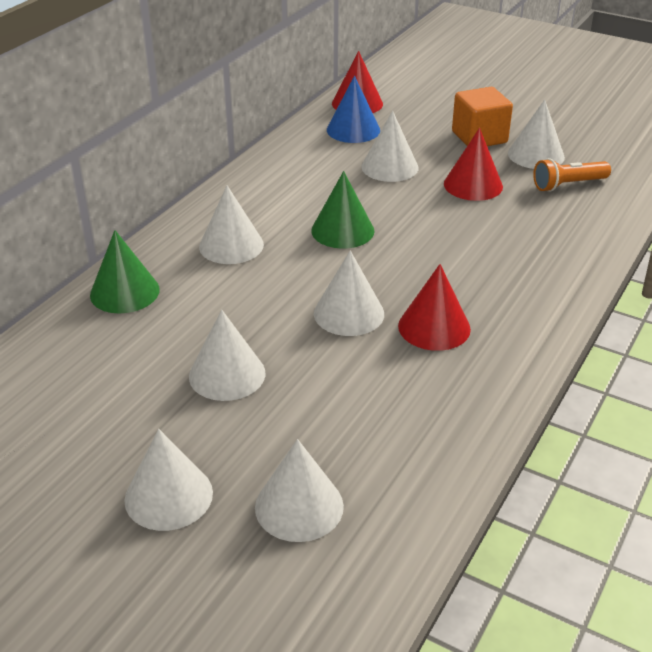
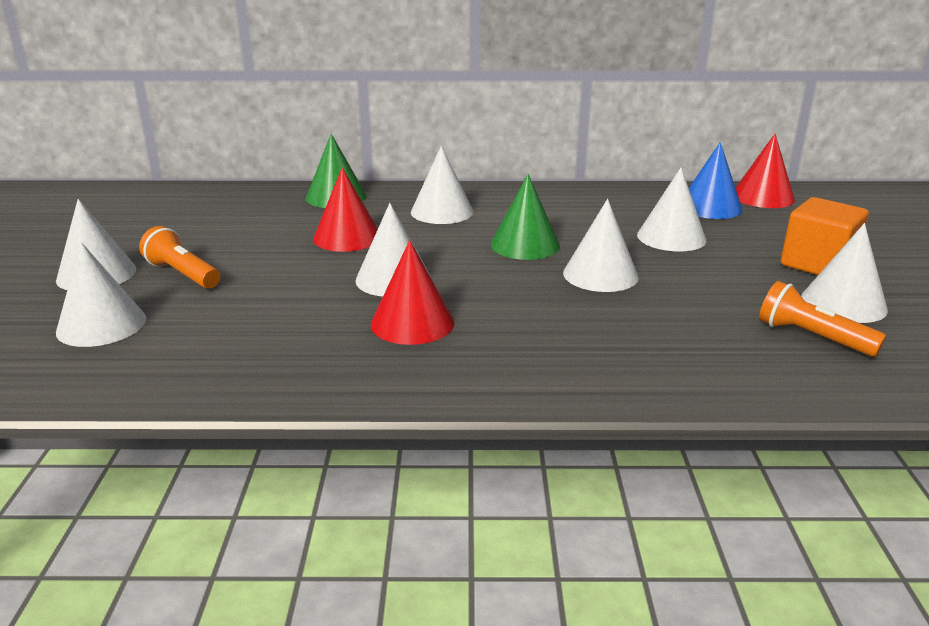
camera: 60 degrees right, 10 degrees down
white cone [189,310,265,401] -> white cone moved to [563,199,639,292]
red cone [444,128,503,201] -> red cone moved to [313,167,378,252]
none -> orange flashlight [139,226,220,289]

